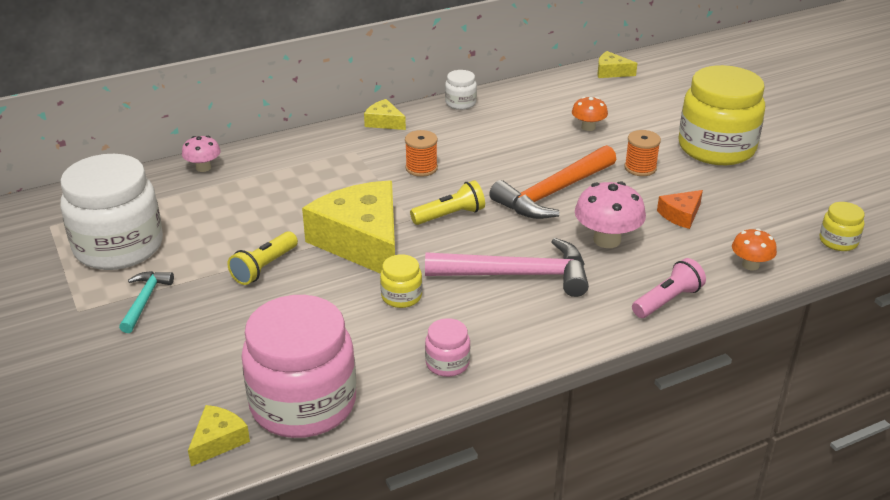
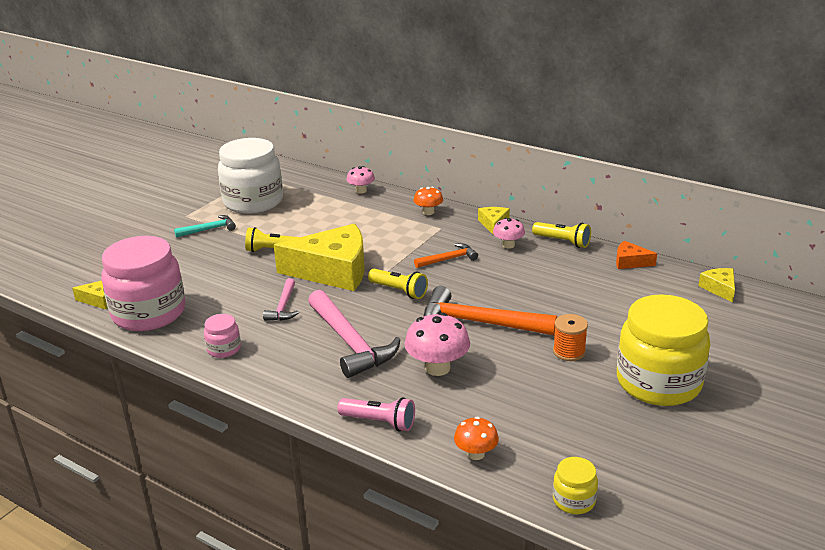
camera: 60 degrees right, 5 degrees down
yellow cheese [302,180,395,274] -> yellow cheese turned 60 degrees clockwise [274,224,365,291]
yellow jar [380,254,422,308] -> pink hammer [263,278,299,321]
orange spool [405,130,438,177] -> orange hammer [414,243,478,268]
white jar [445,70,477,110] -> yellow flashlight [532,222,591,248]
orange mushroom [572,97,608,131] -> orange mushroom moved to [413,187,443,215]
orange cheese [657,190,703,229] -> orange cheese moved to [616,241,657,269]
none -> pink mushroom [493,218,525,249]

